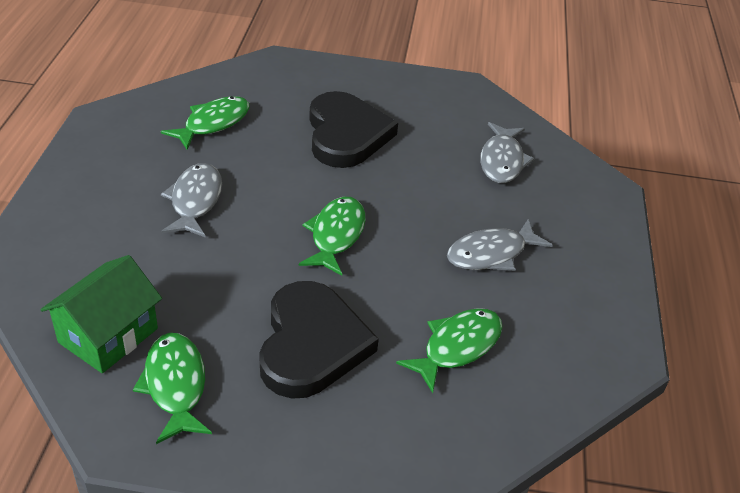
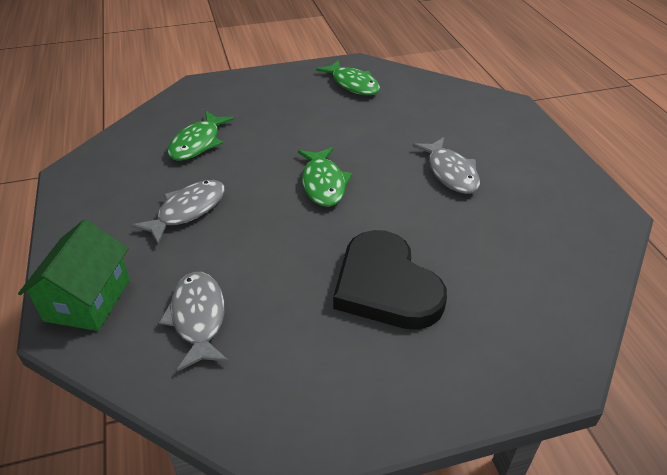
camera: 160 degrees right, 0 degrees up
green house [41,255,162,373] -> green house moved to [18,219,130,331]
green fish [161,96,250,150] -> none
black heart [259,281,379,399] -> none

